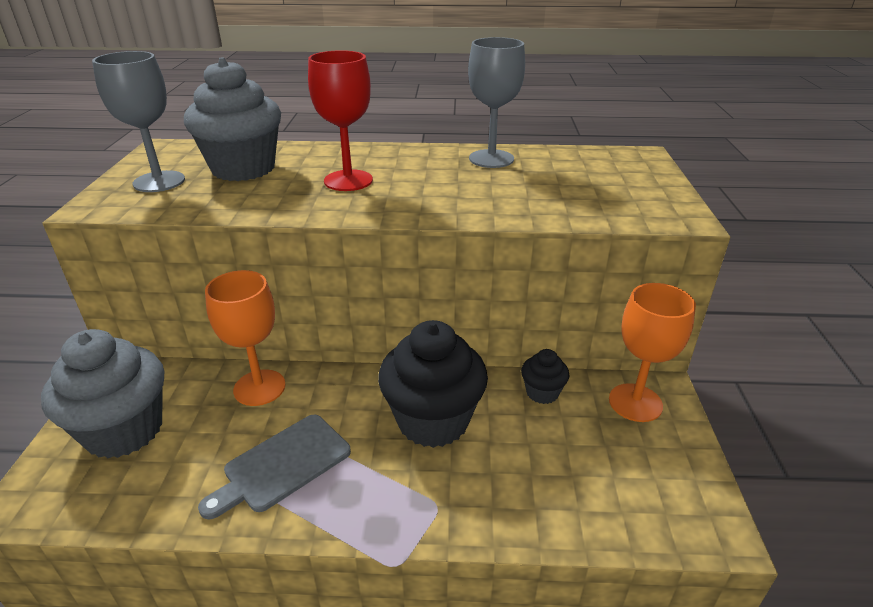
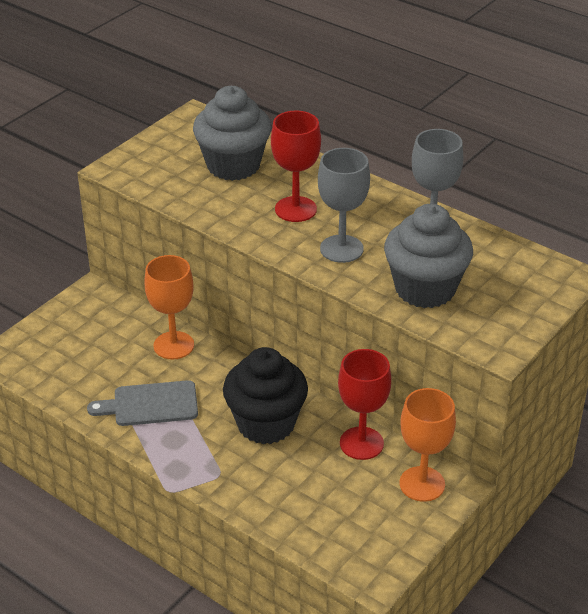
camera: 35 degrees right, 5 degrees up
grey cupcake [41,329,164,459] -> grey cupcake moved to [384,204,473,308]
grey goblet [92,51,185,192] -> grey goblet moved to [318,148,370,263]
black cupcake [521,349,569,404] -> red goblet [338,349,391,460]

